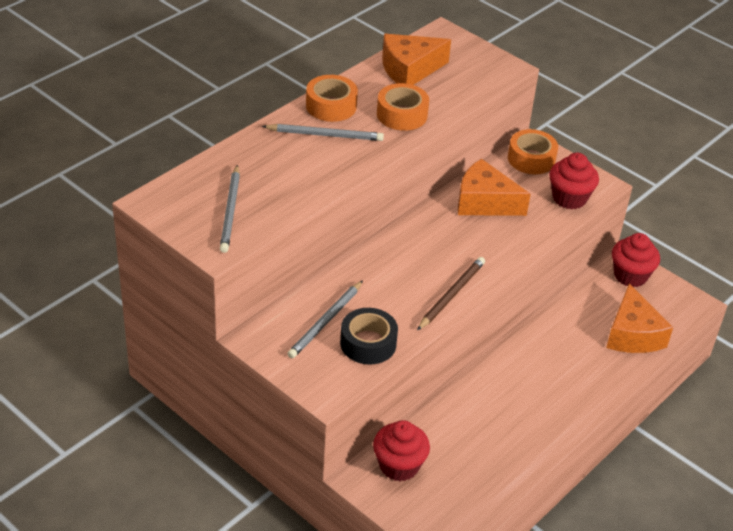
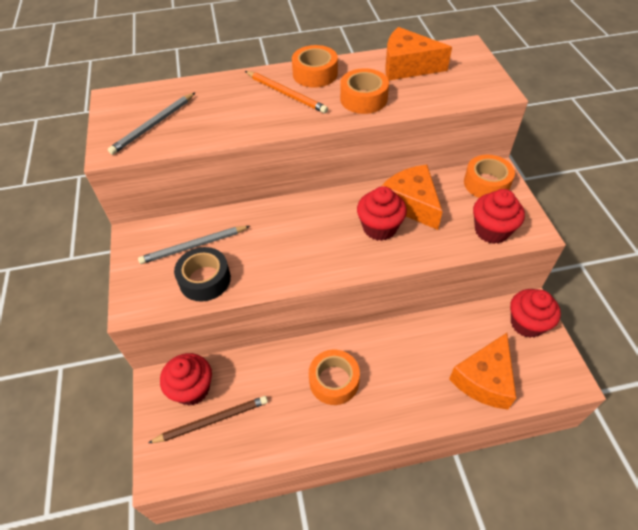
camera: 40 degrees right, 10 degrees up
grey pencil [262,124,384,141] -> orange pencil [245,71,328,114]
brown pencil [417,257,485,330] -> brown pencil moved to [148,396,268,443]
none -> orange tape [309,350,360,405]
none -> red cupcake [357,186,407,241]

